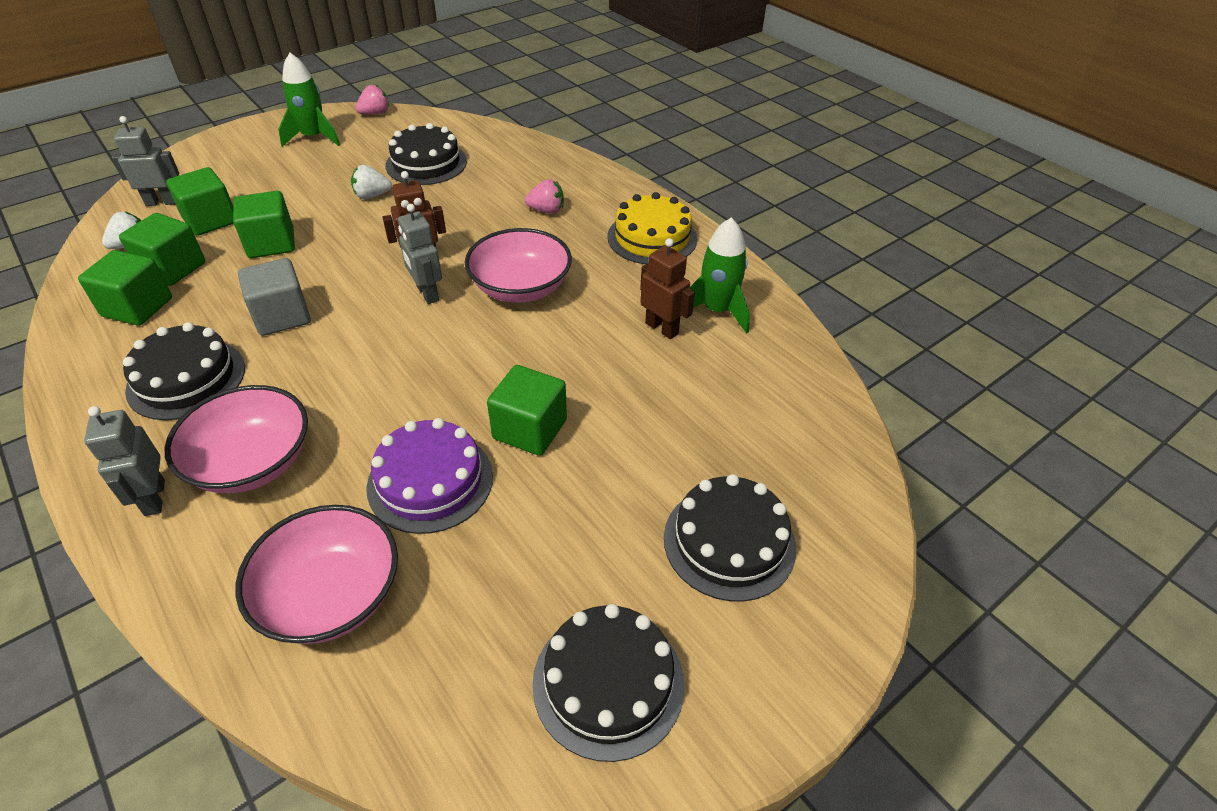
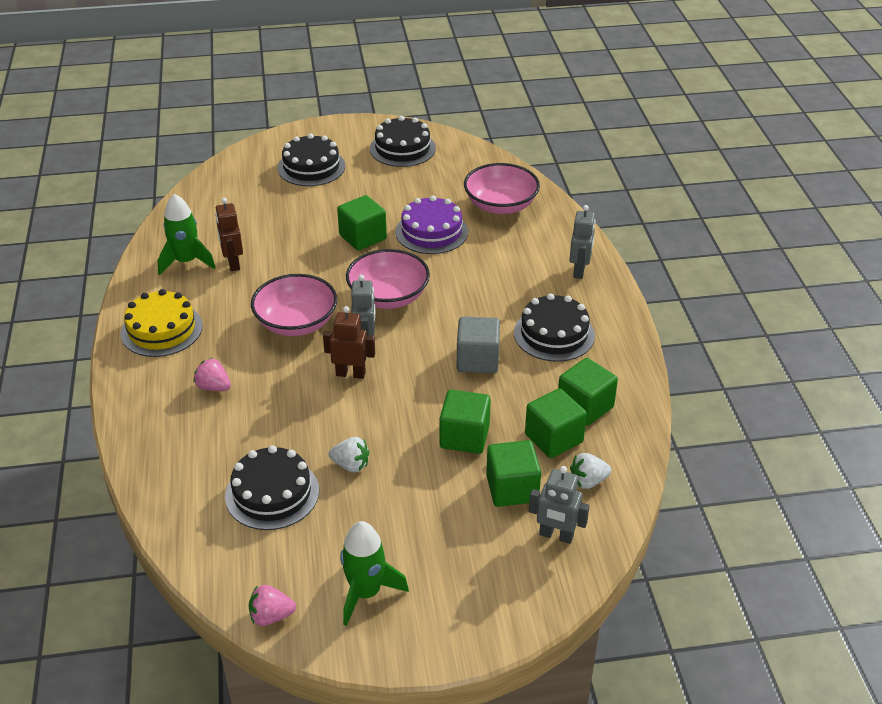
camera: 150 degrees left, 5 degrees down
pink bowl [165,385,308,493] -> pink bowl moved to [346,249,430,309]

